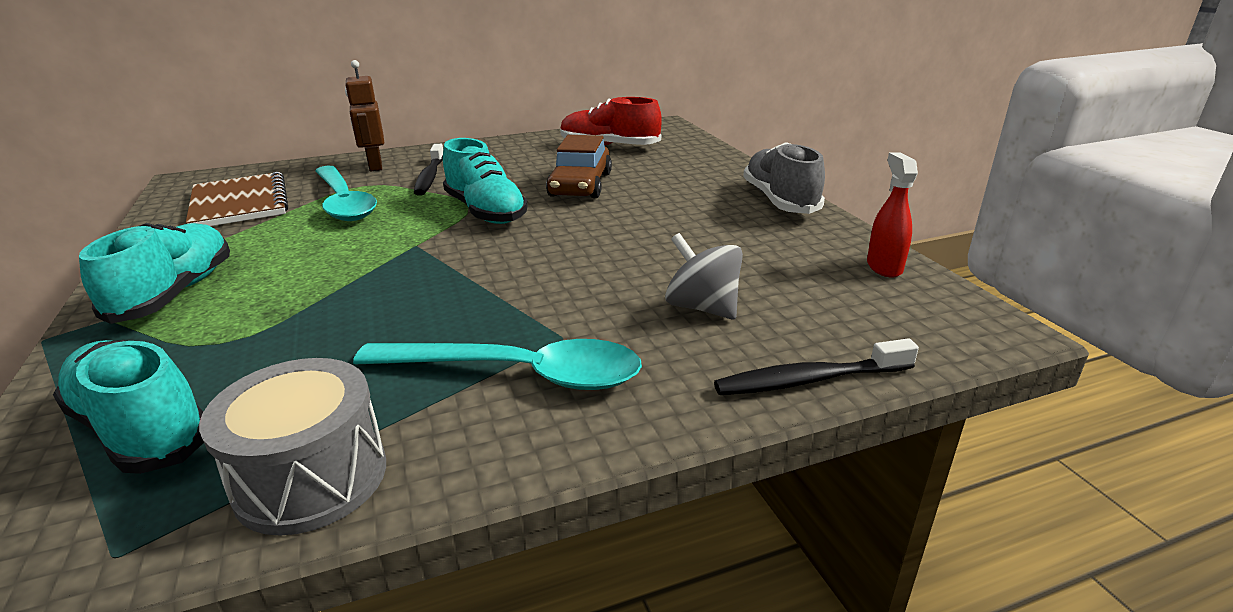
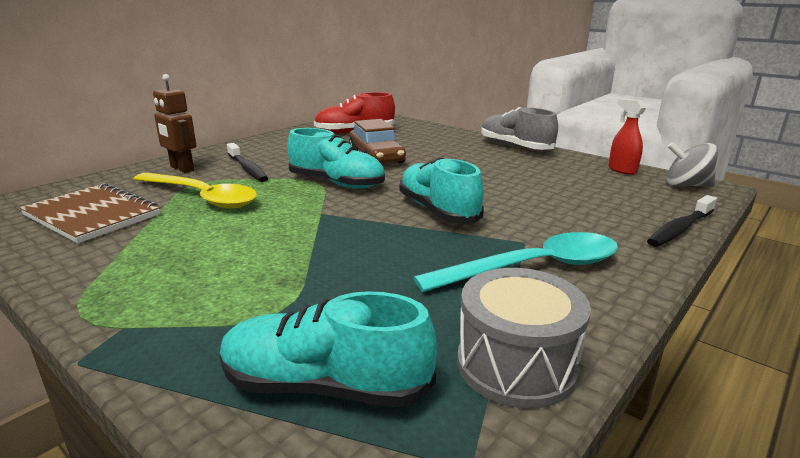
camera: 30 degrees left, 5 degrees down
turquoise shoe [79,223,230,324] -> turquoise shoe moved to [399,157,484,223]
turquoise spoon [315,166,377,221] -> yellow spoon [134,173,257,208]
grey spinning top [665,233,743,319] -> grey spinning top moved to [666,142,718,187]

